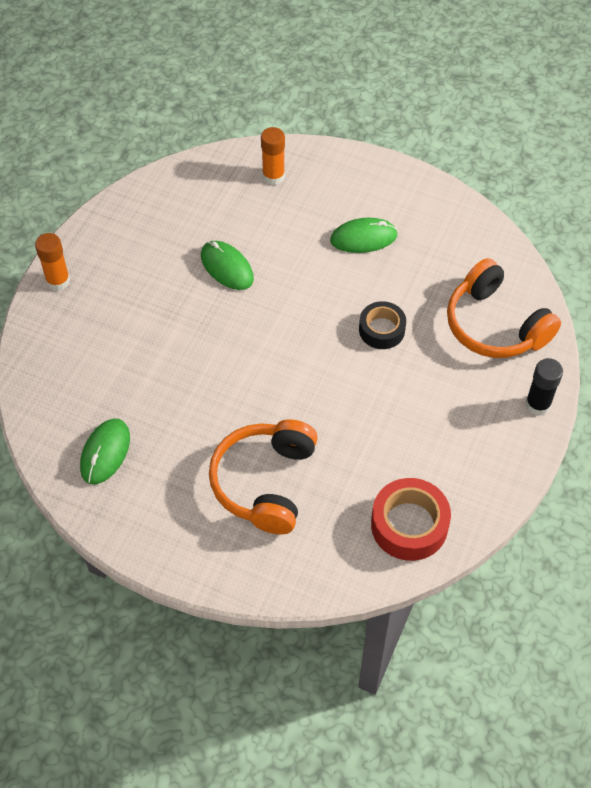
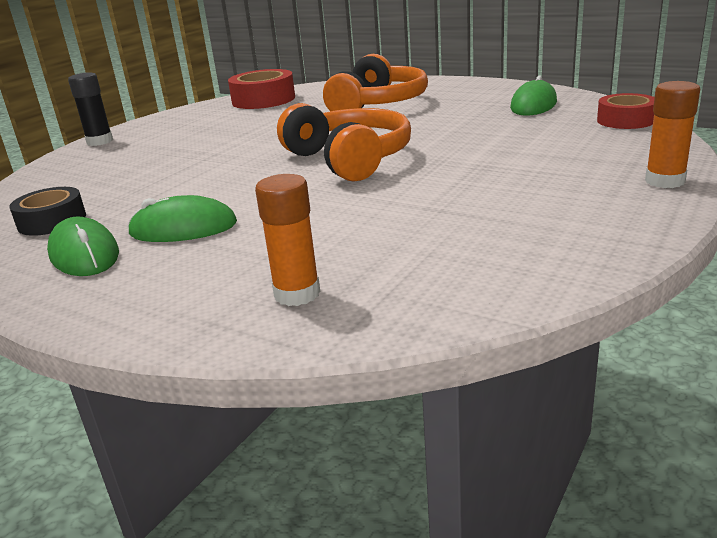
camera: 170 degrees left, 30 degrees down
green mouse [201,241,254,290] -> green mouse moved to [47,216,119,276]
black tape [359,301,406,349] -> black tape moved to [9,187,86,236]
orange headphones [447,258,561,358] -> orange headphones moved to [277,103,411,182]
none -> red tape [597,93,655,129]

